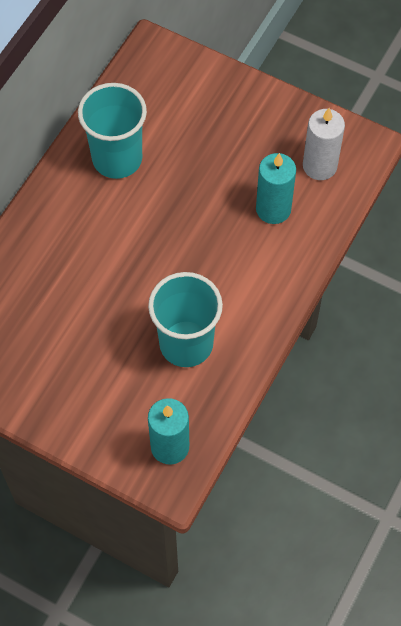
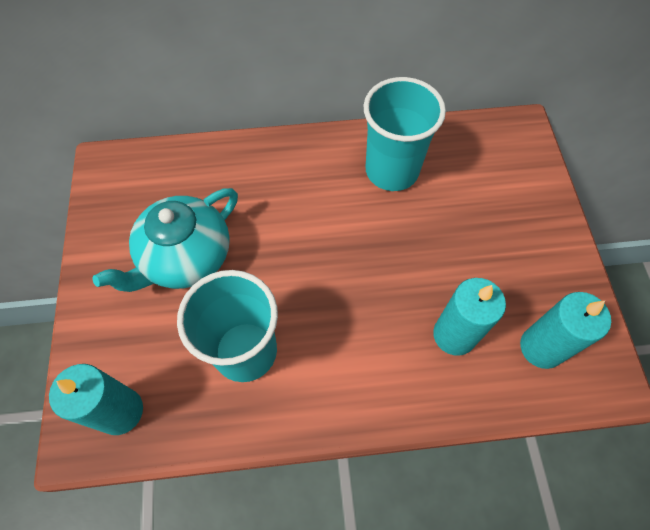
camera: 55 degrees right, 0 degrees up
white candle [303,108,345,180] -> turquoise candle [520,292,611,369]
none -> turquoise teapot [92,188,238,292]

